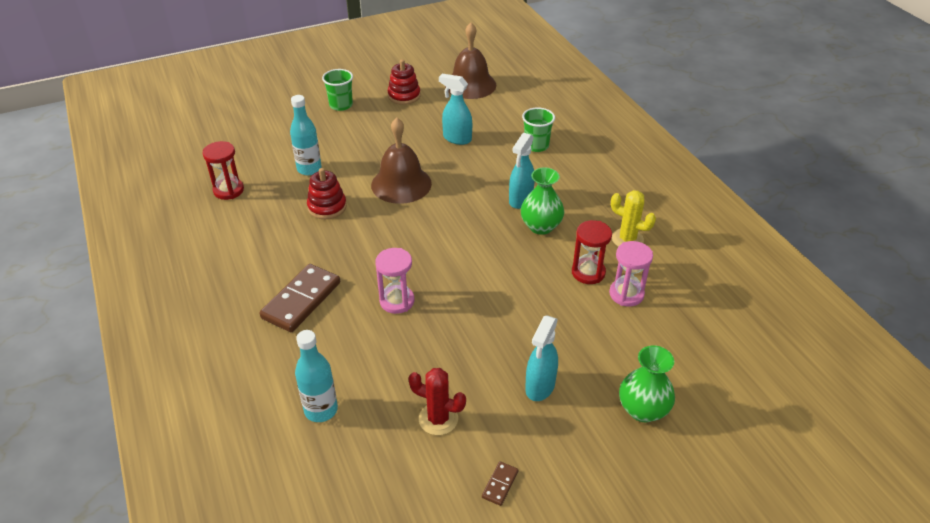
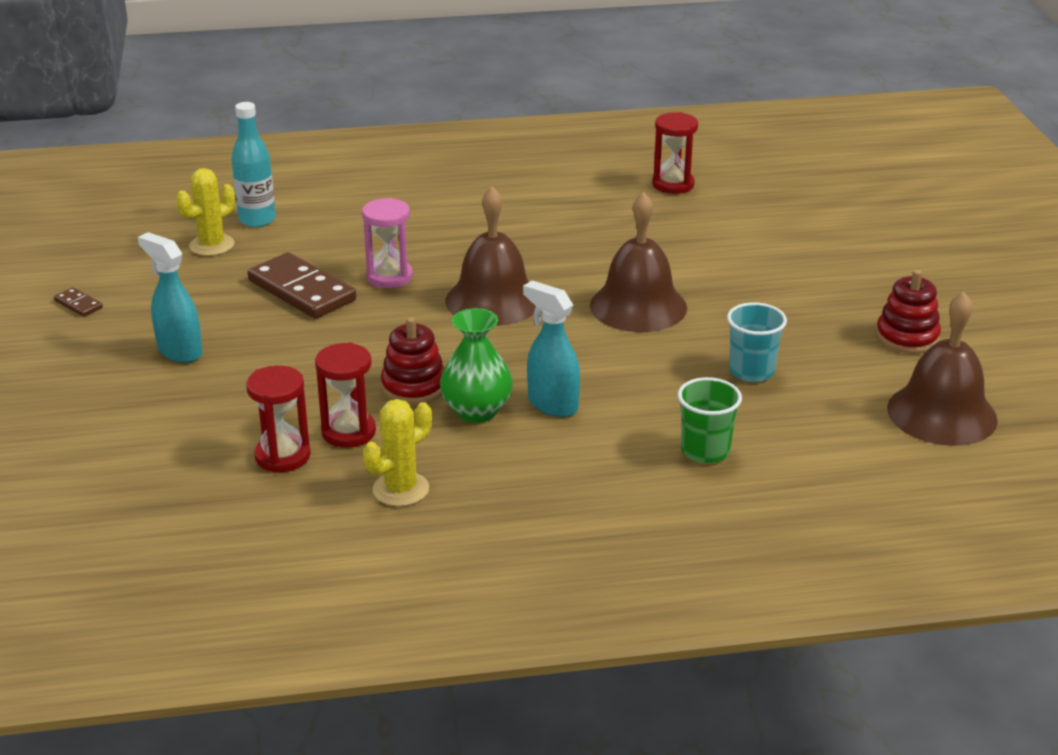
camera: 105 degrees right, 10 degrees down
brown domino [259,264,340,332] -> brown domino moved to [248,252,356,319]
turquoise bottle [290,95,322,175] -> none
red stacking toy [307,168,347,219] -> red stacking toy moved to [381,317,444,405]
green cup [322,69,353,111] -> none
red cactus [408,368,466,435] -> none
turquoise spray bottle [439,74,472,145] -> turquoise cup [727,302,787,382]
pink hourglass [609,241,653,307] -> red hourglass [246,365,311,473]
green vase [619,345,675,422] -> none
none -> yellow cactus [176,168,235,256]
none -> brown bell [445,187,536,326]

